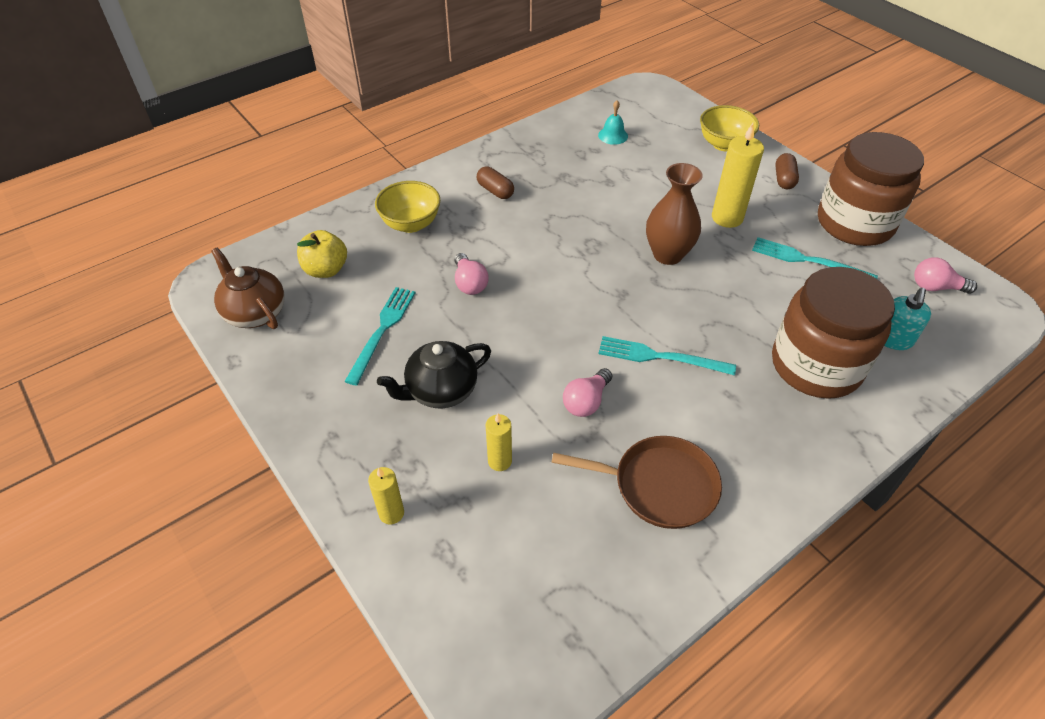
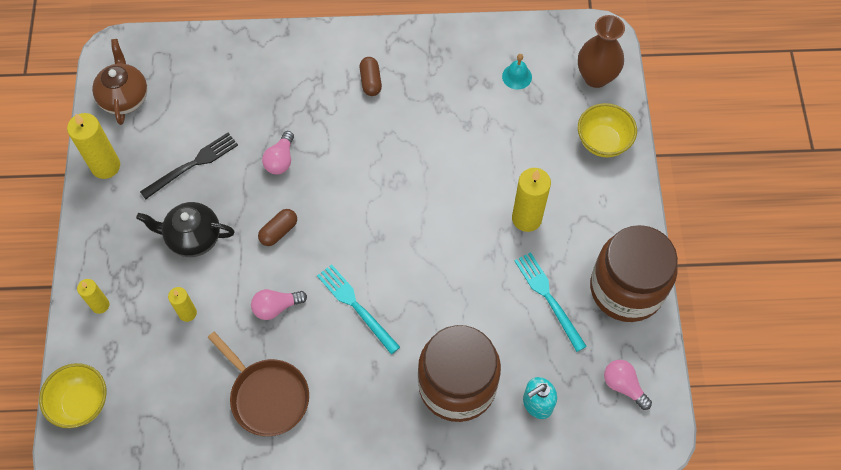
camera: 35 degrees right, 15 degrees up
yellow apple [297,230,347,278] -> none
turquoise fork [344,287,415,386] -> black fork [140,133,238,200]
yellow bowl [375,181,440,233] -> yellow bowl moved to [39,363,107,428]
brown vase [646,163,703,265] -> brown vase moved to [578,15,625,88]
brown capsule [775,153,799,189] -> brown capsule moved to [258,209,297,246]
none -> yellow candle [67,113,120,179]

